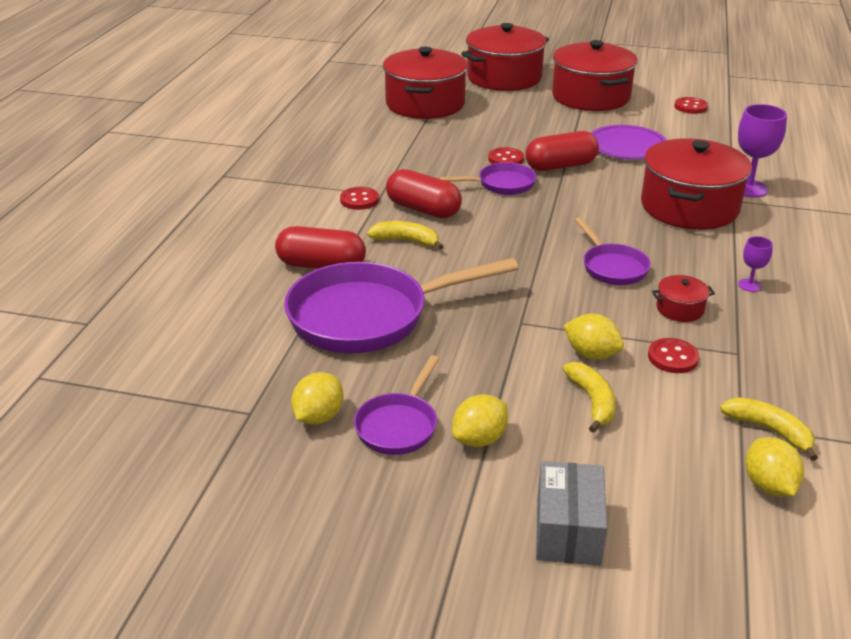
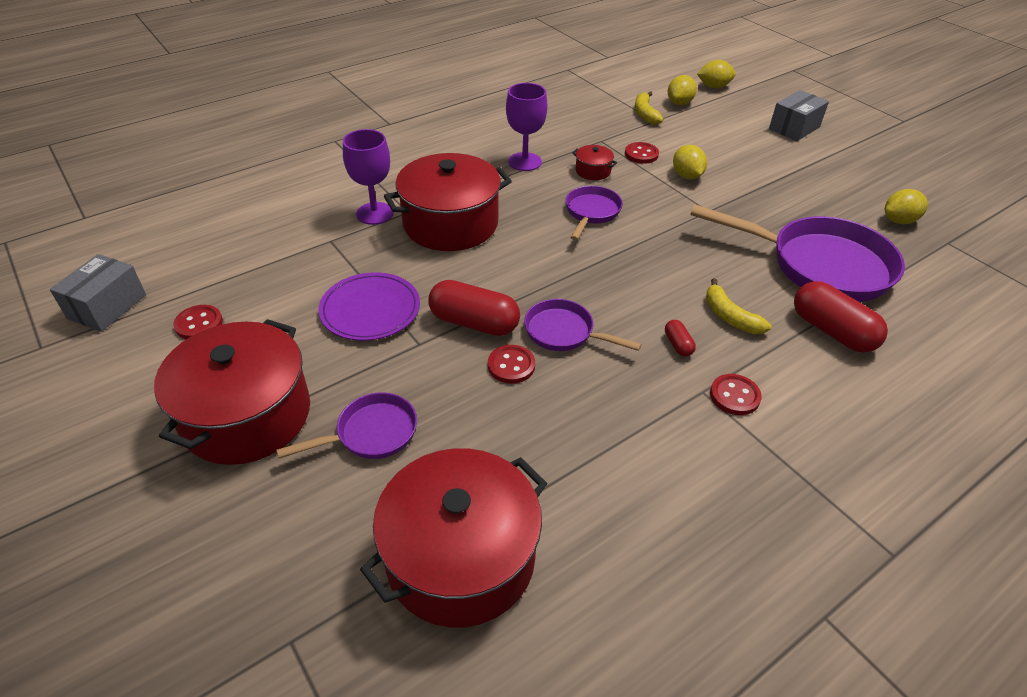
camera: 140 degrees left, 10 degrees up
purple pan [354,355,439,455] -> purple pan moved to [276,392,417,459]
red capsule [386,169,462,218] -> red capsule [665,320,696,356], size x0.46
yellow lemon [452,394,508,447] -> yellow lemon moved to [697,60,736,88]
red pot [461,23,549,91] -> none
yellow banana [563,362,616,433] -> none
purple goblet [738,236,773,292] -> purple goblet [506,83,548,171], size x1.92
none -> grey box [50,254,146,332]

